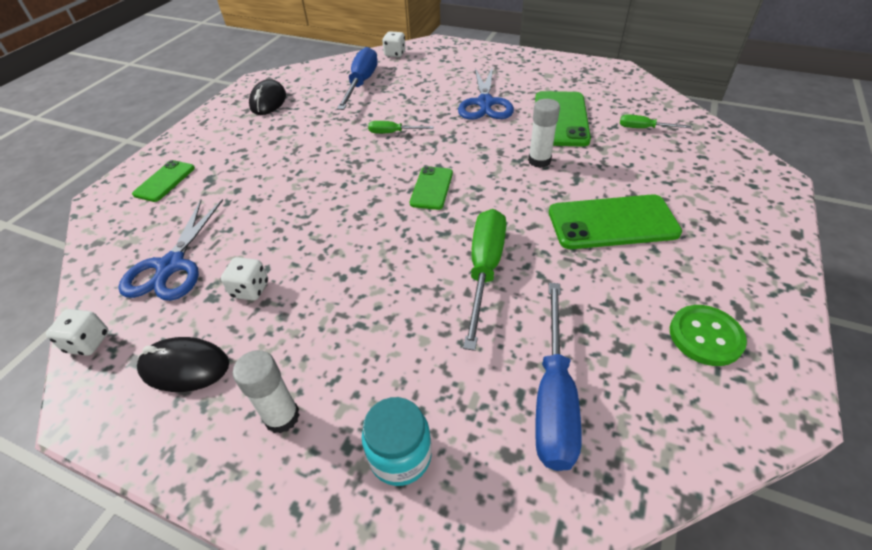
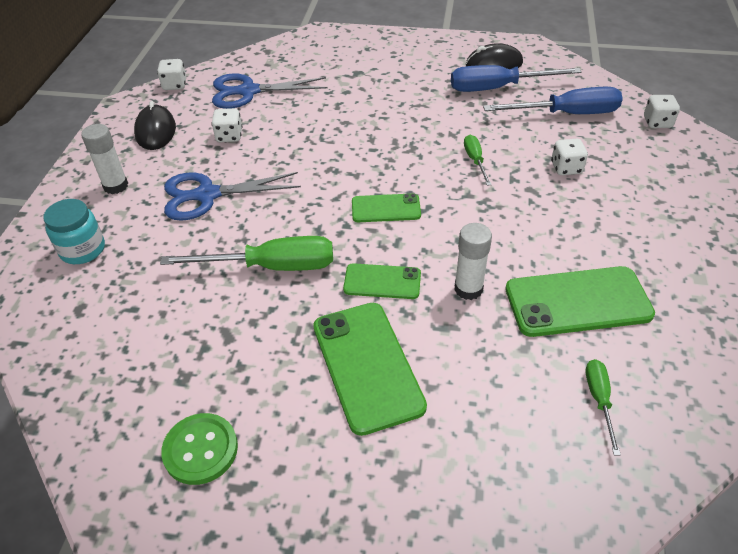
camera: 75 degrees right, 0 degrees up
green phone [132,160,195,202] -> green phone moved to [343,263,421,299]
blue scissors [458,67,514,120] -> blue scissors moved to [164,172,301,221]
blue screwdriver [535,283,582,471] -> blue screwdriver moved to [451,65,582,92]
none -> white dice [551,139,588,175]

